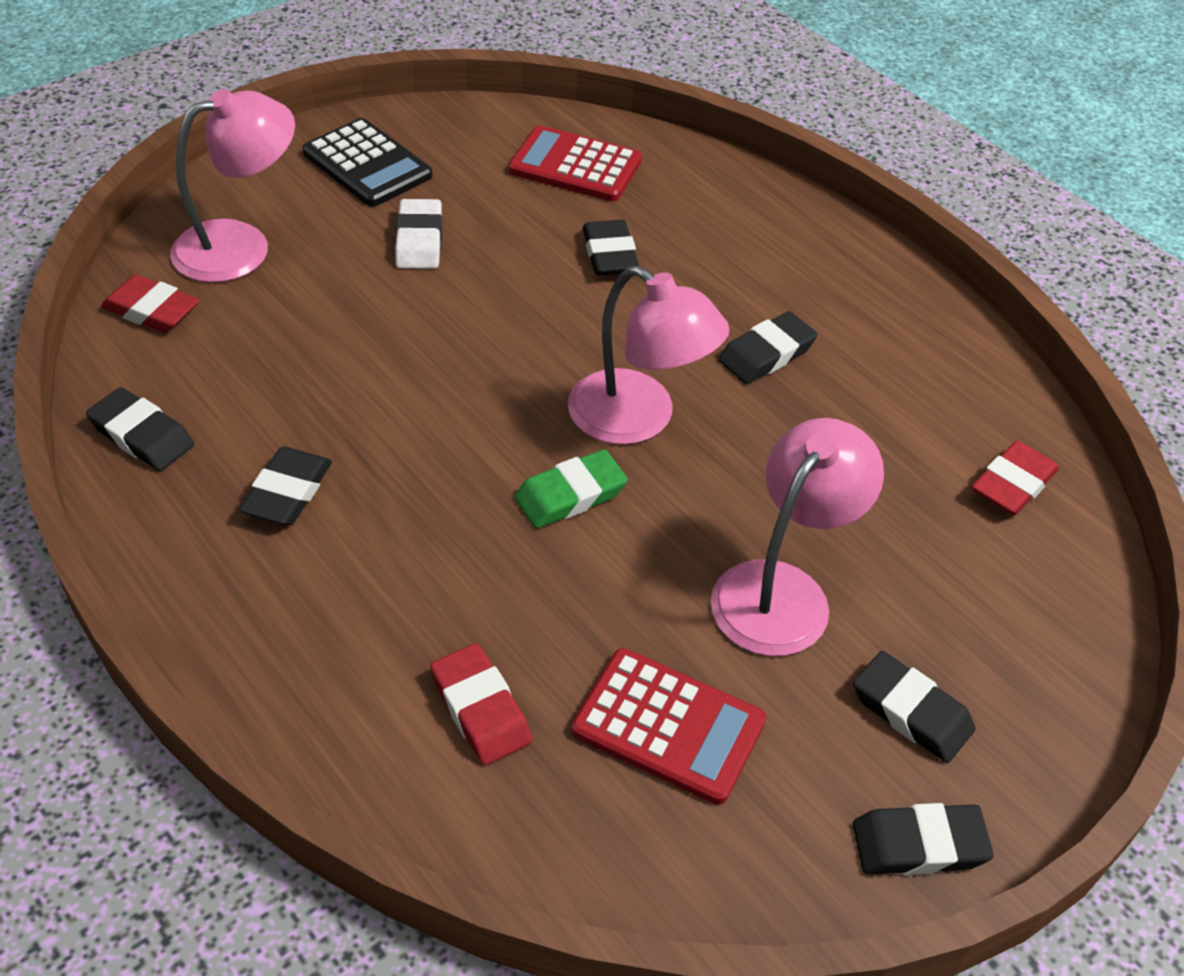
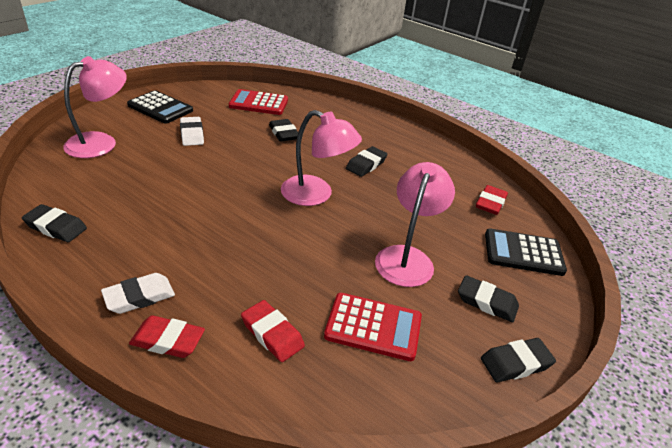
camera: 15 degrees left, 10 degrees down
red eraser [101,274,200,333] -> red eraser moved to [129,315,205,358]
black eraser [239,447,332,525] -> none
green eraser [514,449,628,528] -> none
none -> white eraser [101,273,175,314]
none -> black calculator [485,228,567,276]

